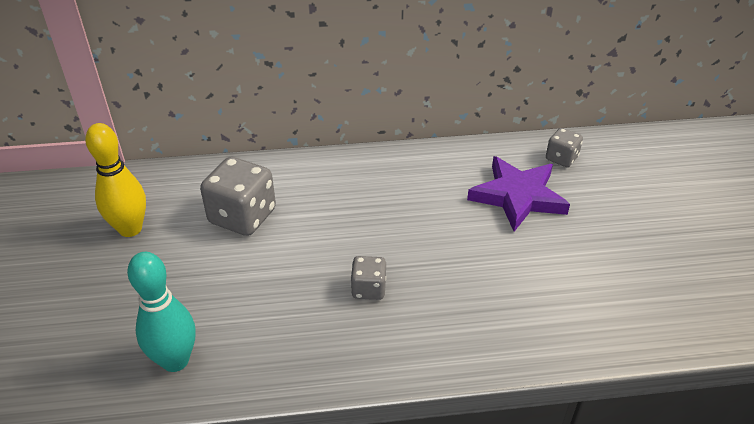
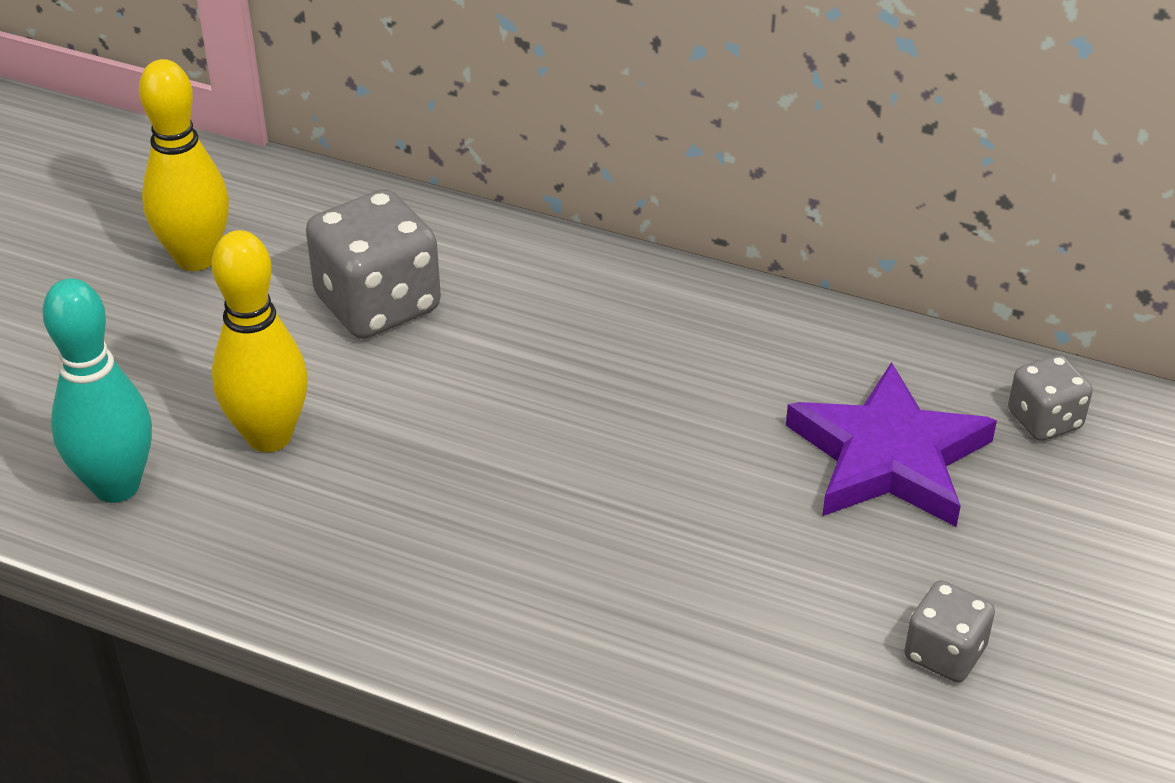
camera: 30 degrees right, 0 degrees up
grey dice [351,256,386,300] -> grey dice moved to [904,580,995,682]
none -> yellow bowling pin [212,230,308,452]

